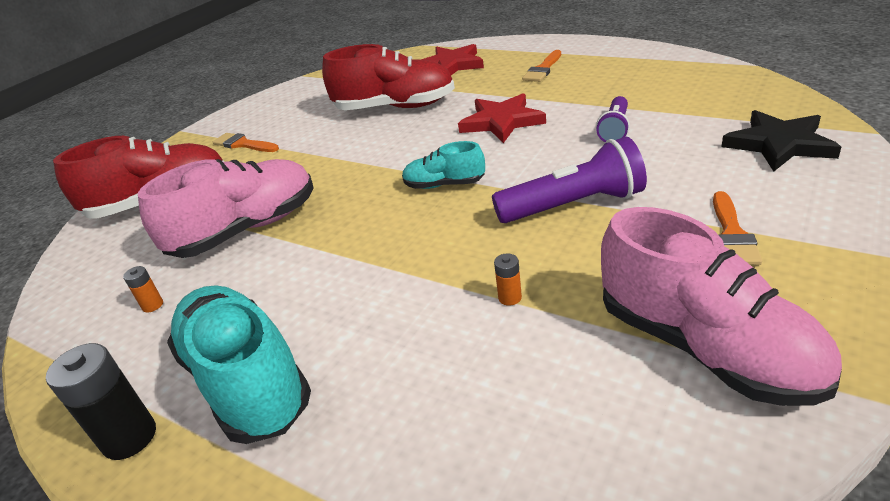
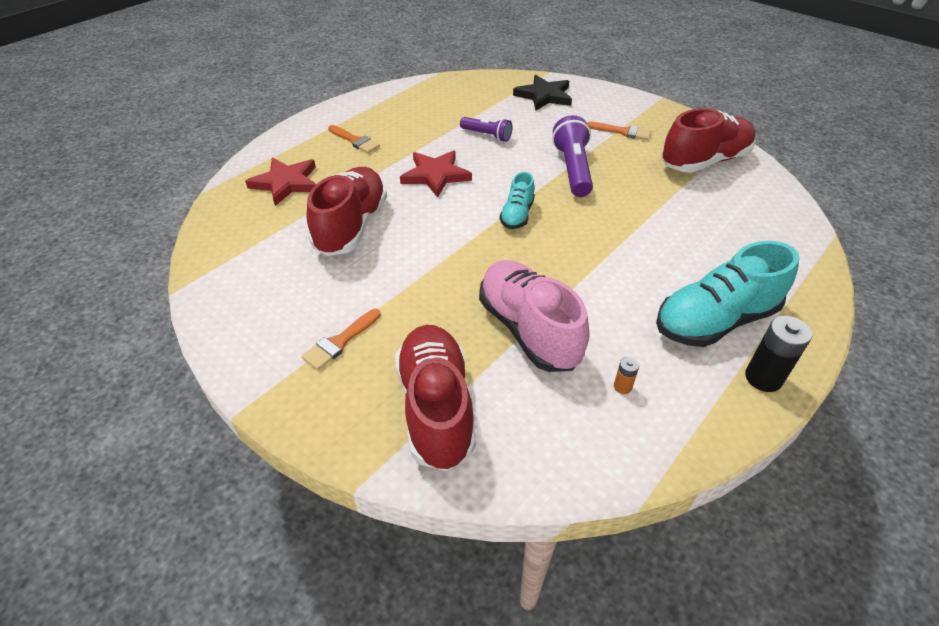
camera: 85 degrees left, 10 degrees up
orange battery [494,253,522,306] -> none
pink shoe [601,207,842,406] -> red shoe [661,108,756,173]

